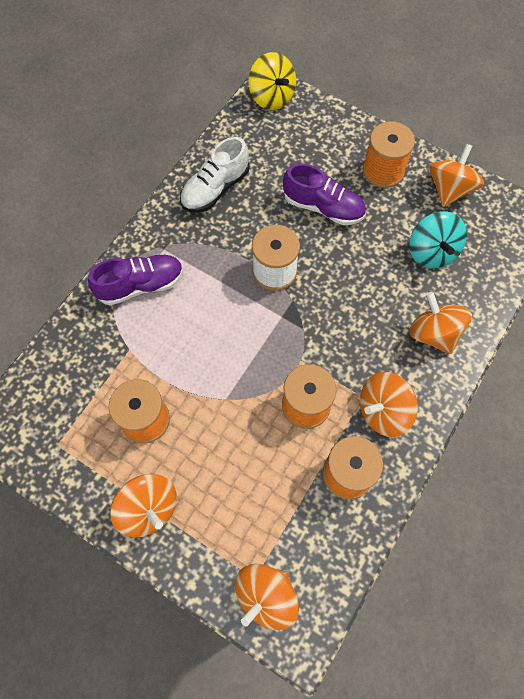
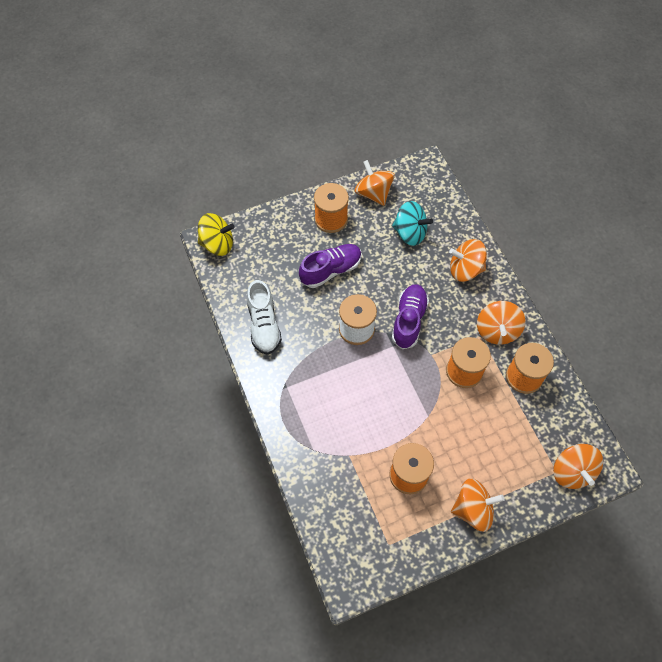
camera: 55 degrees left, 5 degrees down
purple shoe [88,254,183,305] -> purple shoe moved to [392,284,429,349]

